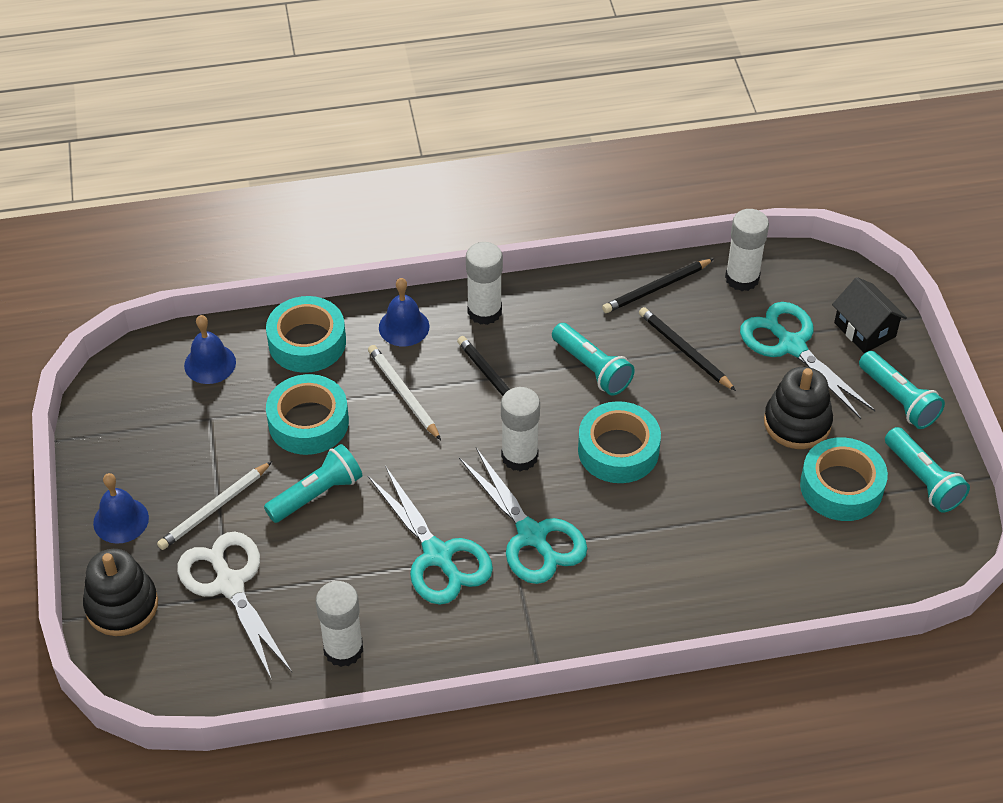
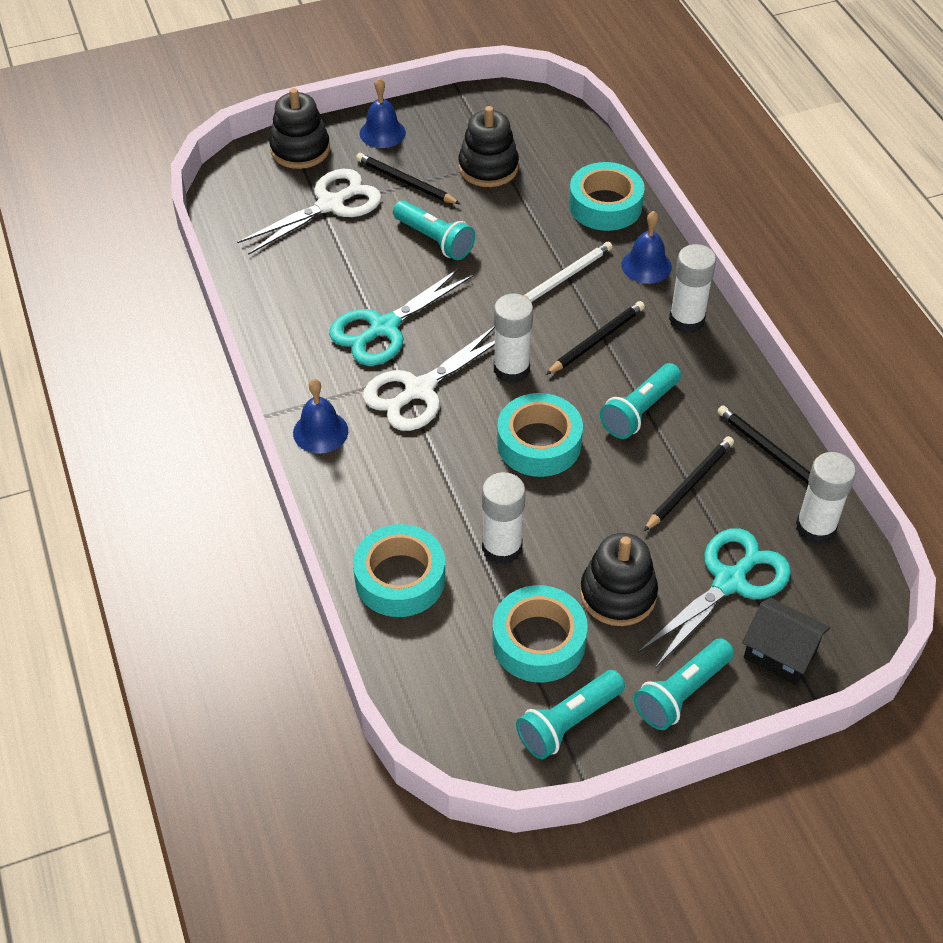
camera: 80 degrees right, 0 degrees up
white pencil [157,461,272,550] -> black pencil [356,153,460,204]
blue bell [184,315,236,384] -> blue bell moved to [293,379,348,454]
turquoise tape [266,374,349,455] -> turquoise tape moved to [353,524,445,617]
white glue stick [316,581,363,667] -> white glue stick moved to [482,472,526,565]
turquoise scissors [459,448,587,584] -> white scissors [363,327,495,431]
black house [832,277,907,353] -> black house turned 75 degrees clockwise [742,597,830,685]
none -> black stacking toy [458,106,519,187]

